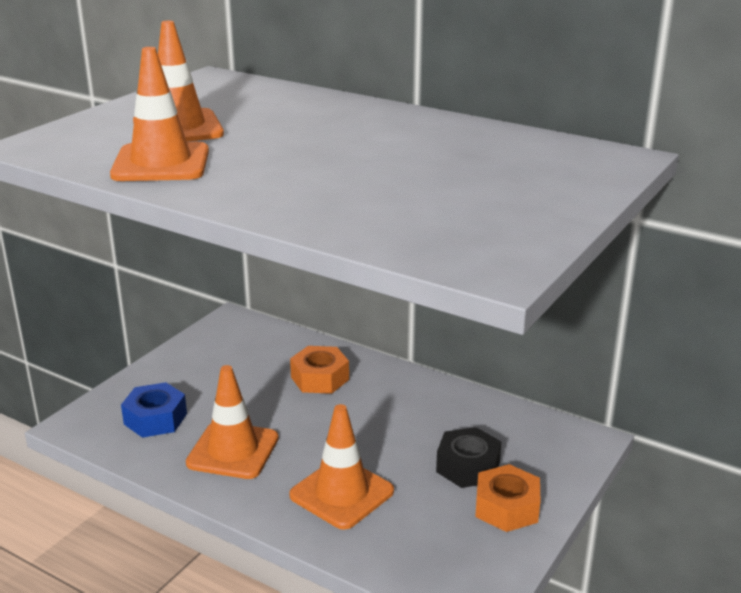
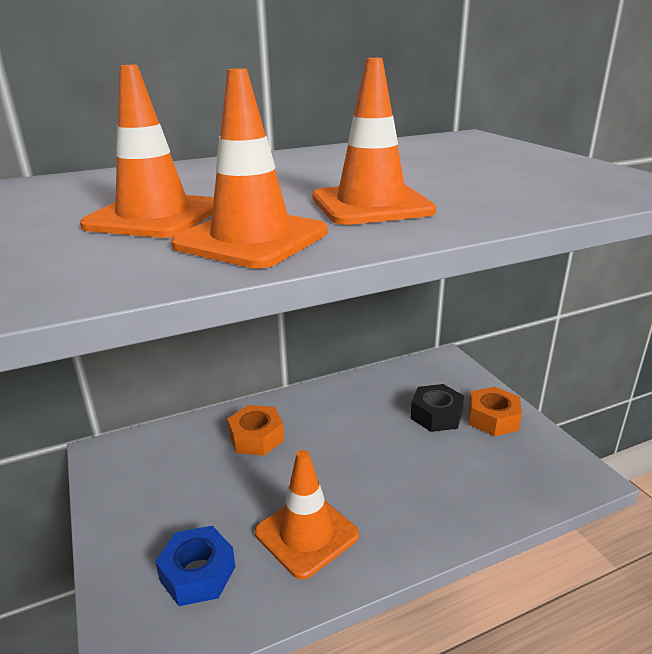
camera: 55 degrees left, 0 degrees up
orange traffic cone [289,404,394,530] -> orange traffic cone moved to [312,58,436,225]

